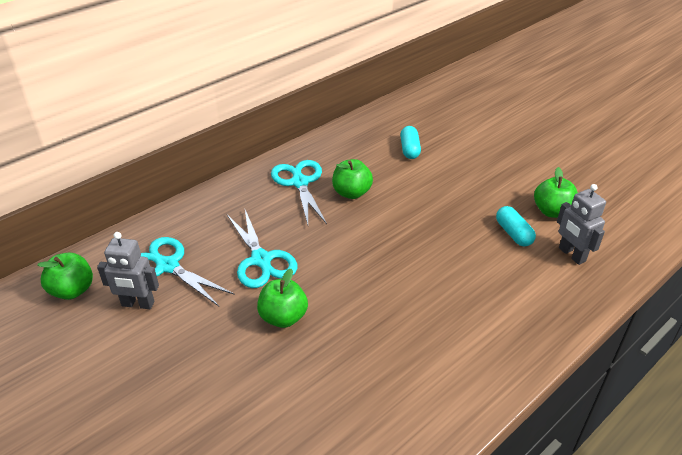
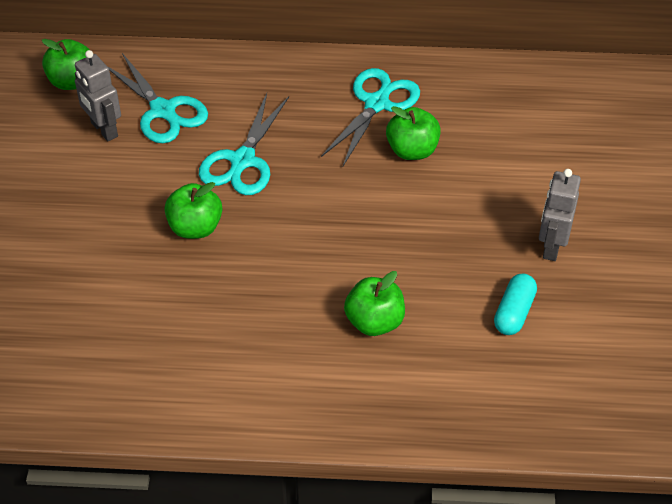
camera: 45 degrees right, 10 degrees up
turquoise scissors [141,237,235,306] -> turquoise scissors turned 150 degrees clockwise [107,53,208,143]
turquoise capsule [400,126,421,159] -> none
green apple [534,167,578,218] -> green apple moved to [344,271,405,336]
grey robot [557,184,606,265] -> grey robot moved to [539,169,581,261]

